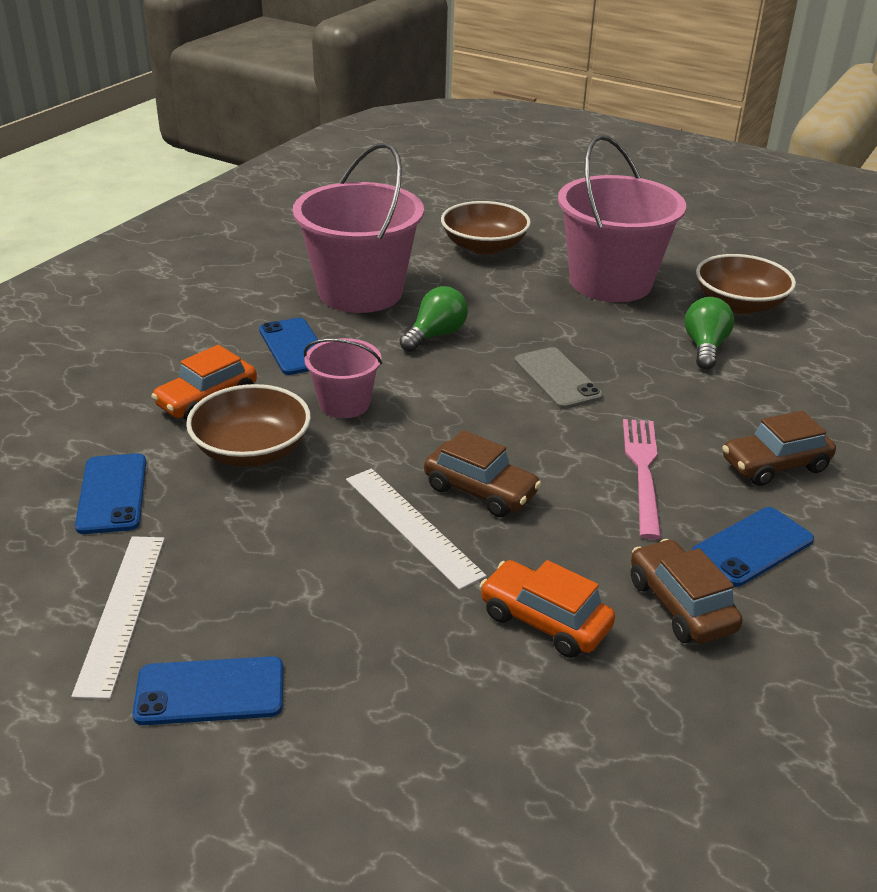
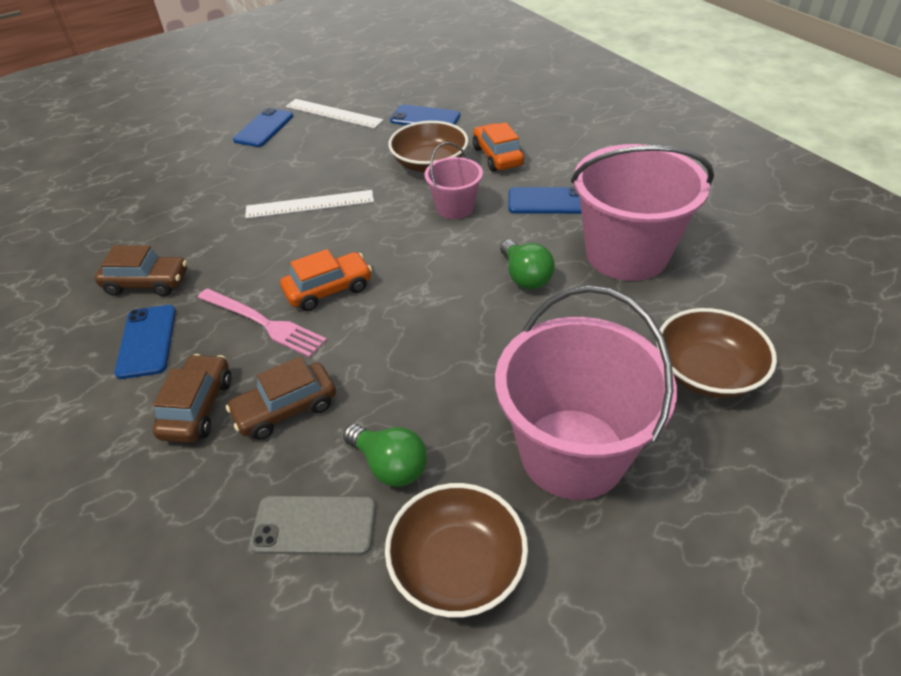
camera: 120 degrees right, 10 degrees up
brown car [424,430,541,517] -> brown car moved to [226,356,336,440]
orange car [480,560,615,658] -> orange car moved to [280,249,372,311]
grey phone [515,347,603,409] -> grey phone moved to [250,496,376,555]

